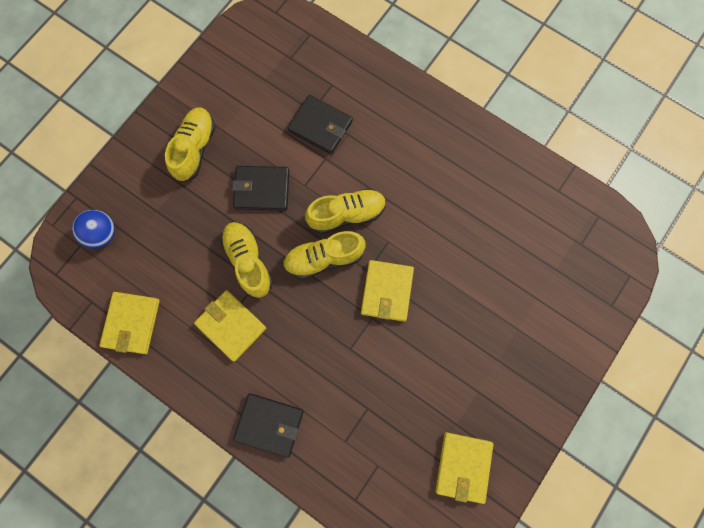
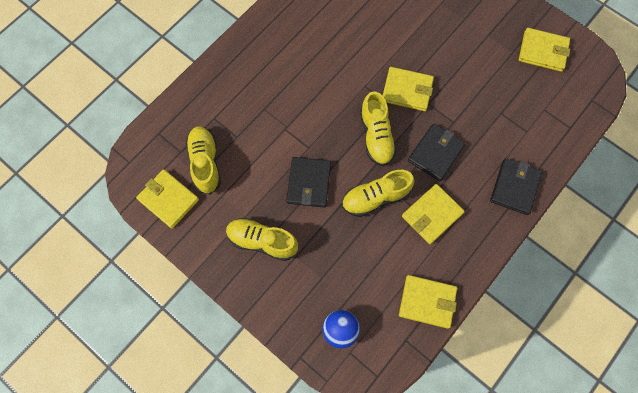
camera: 85 degrees left, 5 degrees down
black wallet [287,95,353,154] -> black wallet moved to [408,124,465,181]
yellow shoe [305,188,386,234] -> yellow shoe moved to [186,126,221,194]
none -> yellow wallet [136,169,199,229]

